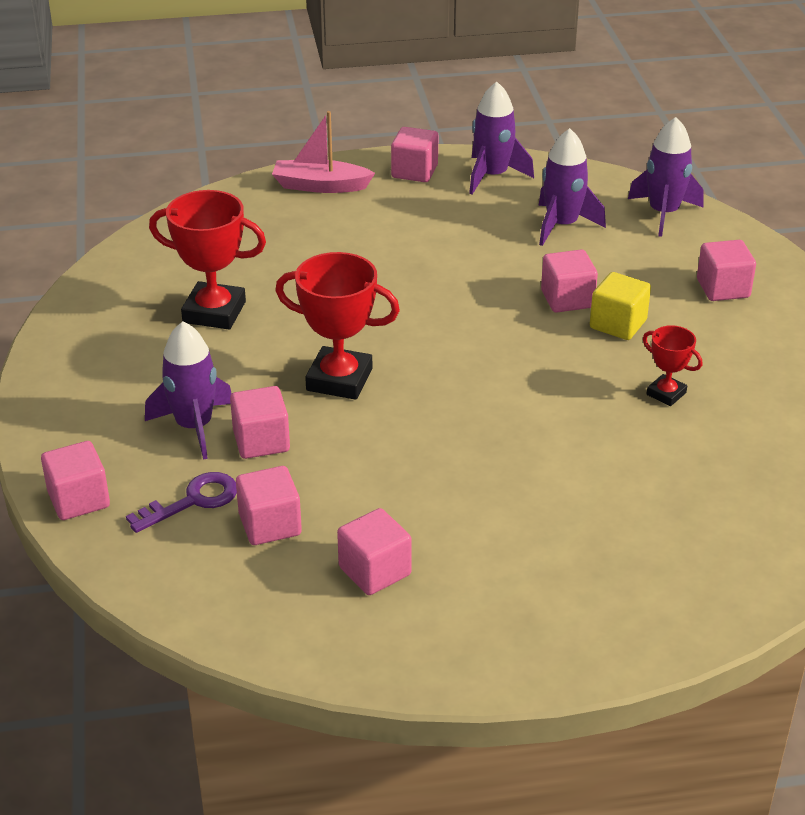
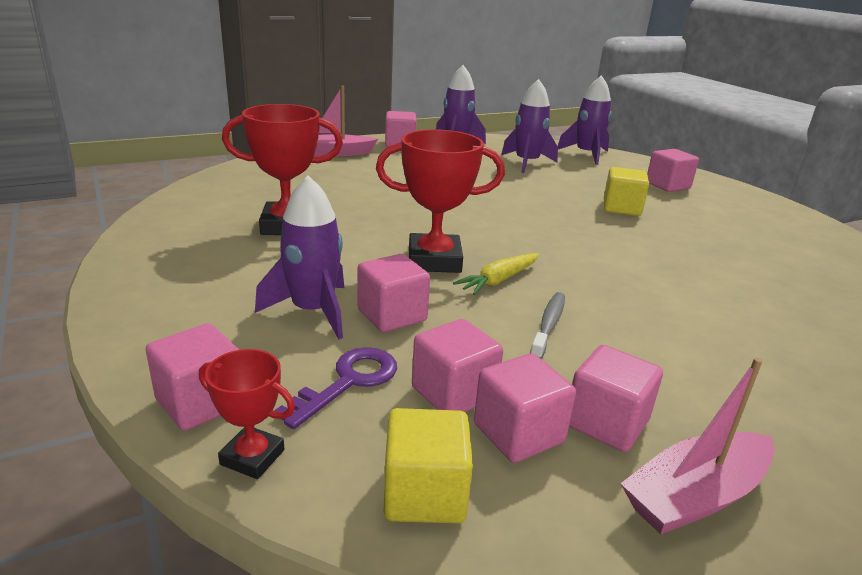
camera: 20 degrees left, 10 degrees down
pink cube [541,249,598,313] -> pink cube moved to [474,353,576,463]
red trophy [643,325,702,406] -> red trophy moved to [199,349,295,479]
none -> yellow cube [384,408,473,523]
none -> yellow carrot [453,253,539,295]
none -> grey toothbrush [530,292,565,359]
none -> pink boat [620,358,775,534]

